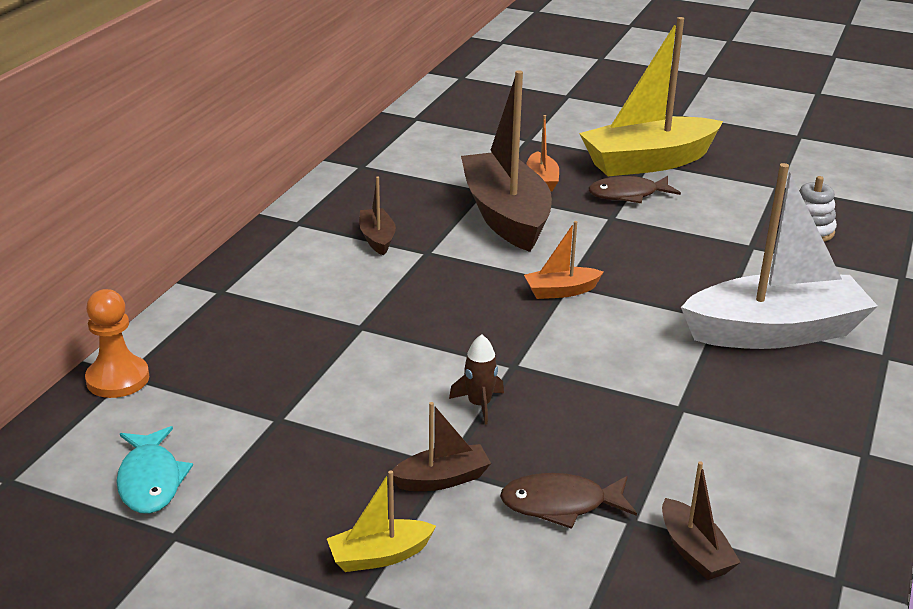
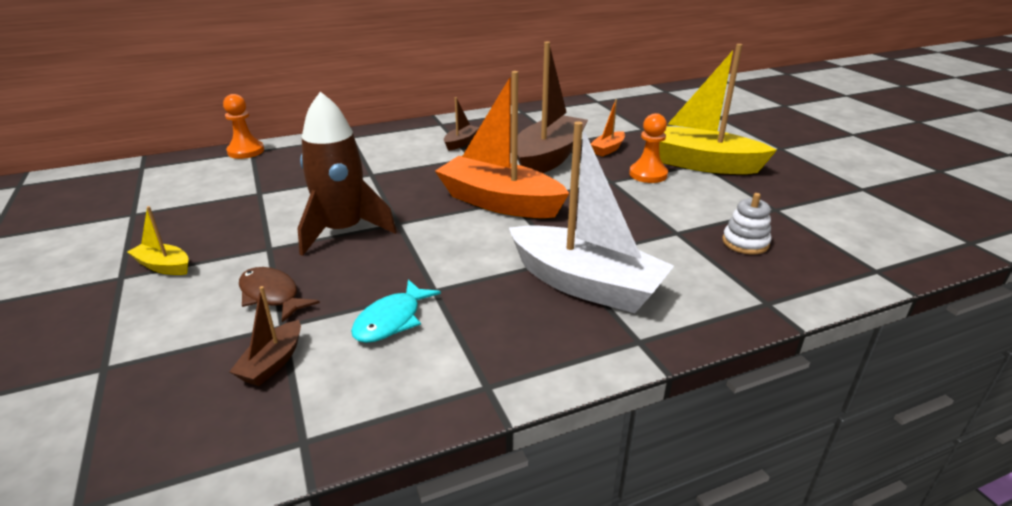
camera: 45 degrees right, 0 degrees up
turquoise fish [116,426,193,514] -> turquoise fish moved to [351,279,441,343]
brown boat [392,402,491,491] -> none
brown rocket [449,334,504,425] -> brown rocket [297,91,397,256], size x2.37
orange boat [524,221,604,299] -> orange boat [435,71,569,218], size x2.27
brown fish [589,176,681,203] -> orange pawn [629,113,668,183]

